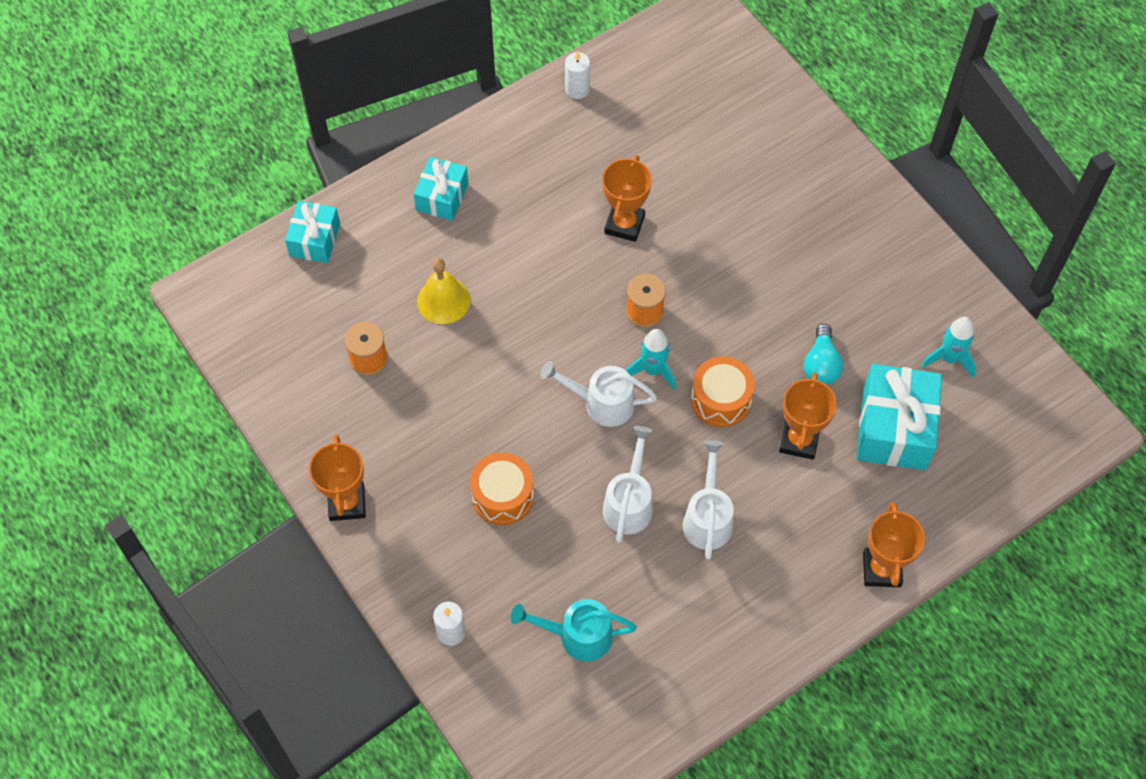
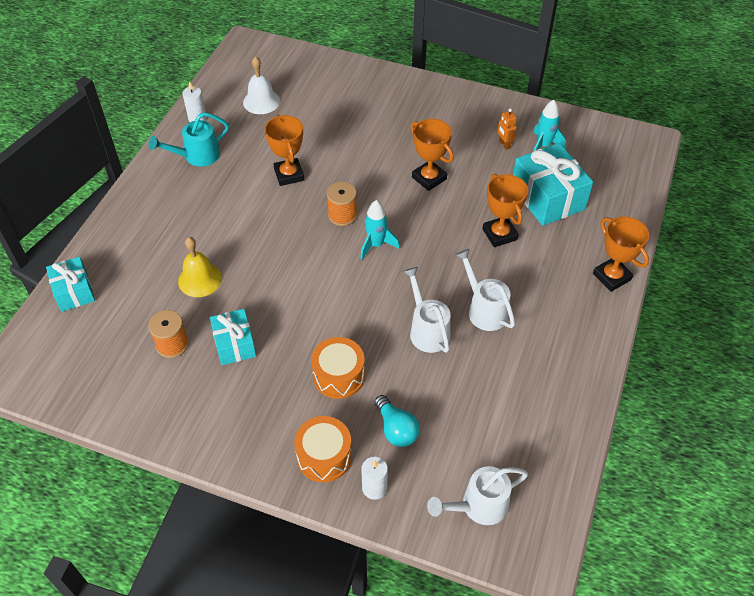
camera: 35 degrees left, 10 degrees down
orange trophy [309,435,366,521] -> orange trophy moved to [411,119,454,191]
turquoise gift [414,157,469,221] -> turquoise gift moved to [210,309,256,365]
turquoise watering can [511,599,637,661] -> turquoise watering can moved to [149,112,229,167]
white watering can [540,361,657,427] -> white watering can moved to [427,466,528,525]
orange drum [691,356,755,427] -> orange drum moved to [294,416,352,482]
turquoise light bulb [804,324,843,385] -> turquoise light bulb moved to [374,395,420,447]
none -> white bell [243,56,280,114]
none -> orange robot [498,108,517,150]

